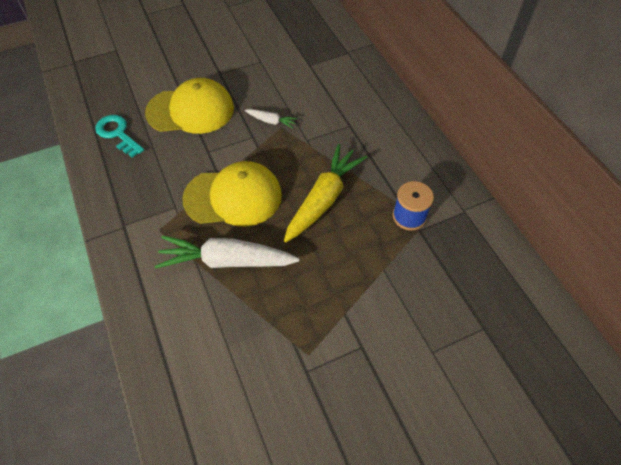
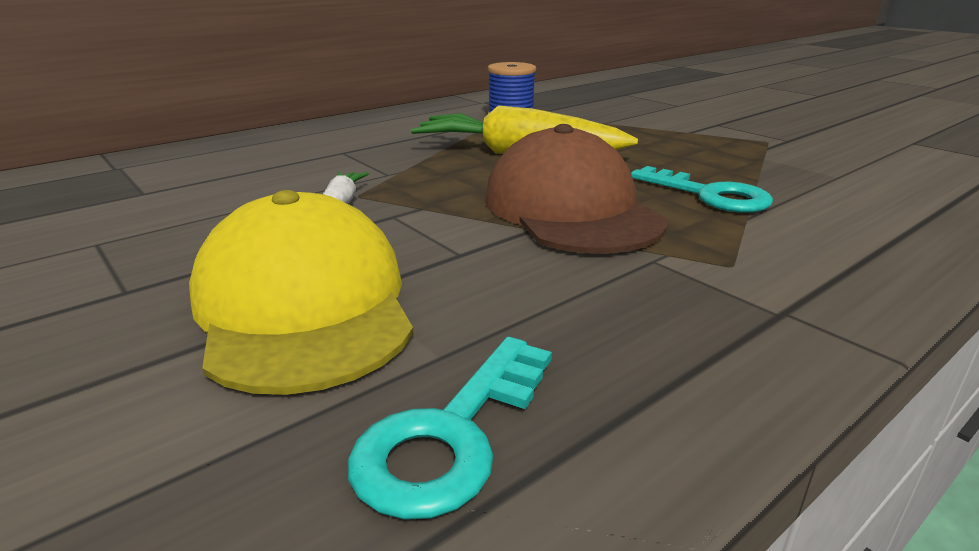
camera: 105 degrees left, 30 degrees down
white carrot [155,235,299,269] -> turquoise key [631,166,773,213]
yellow cap [182,161,282,227] -> brown cap [485,124,668,254]

